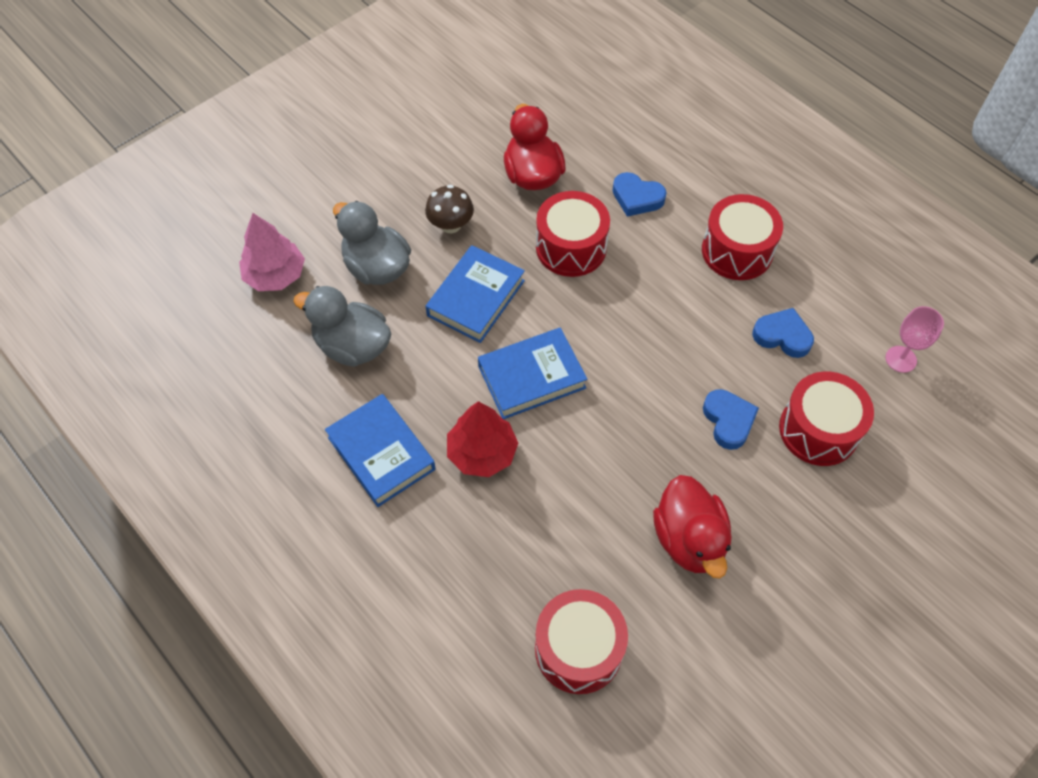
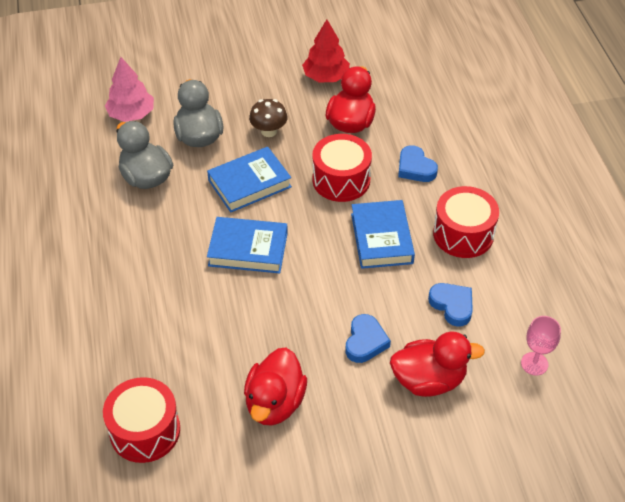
camera: 30 degrees right, 10 degrees down
blue book [325,394,436,507] -> blue book moved to [351,200,415,269]
red tree [447,401,518,477] -> red tree moved to [302,20,350,83]
red drum [779,371,874,466] -> red duck [390,332,485,397]

